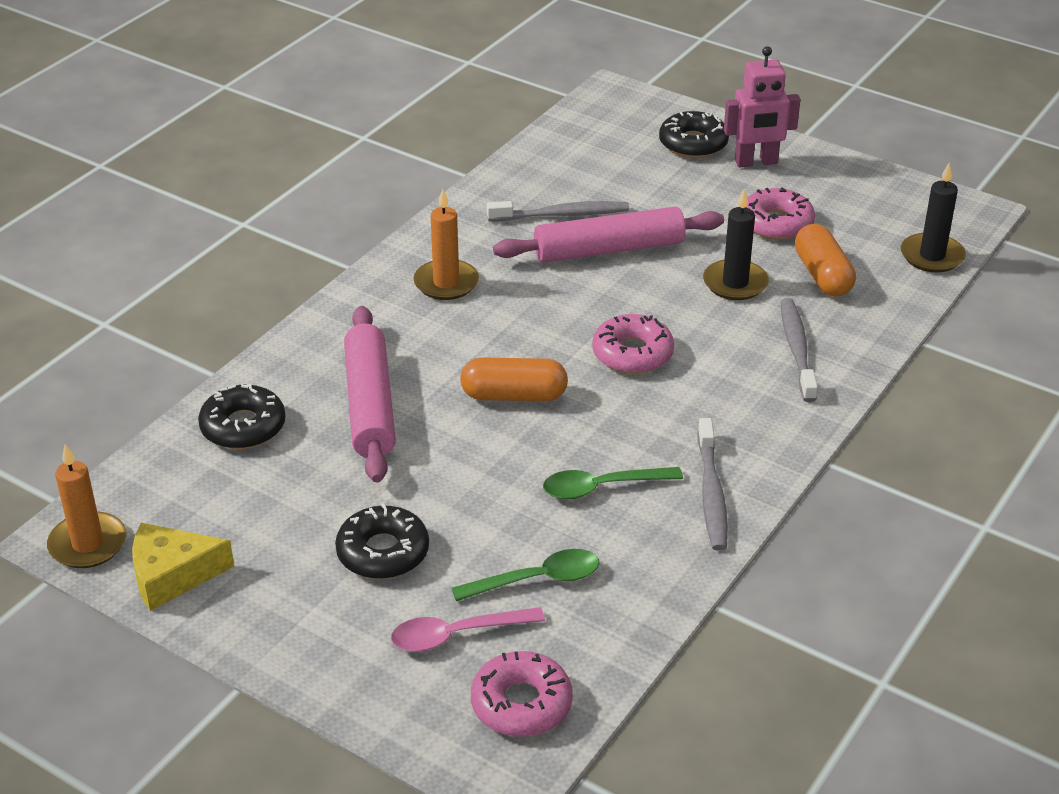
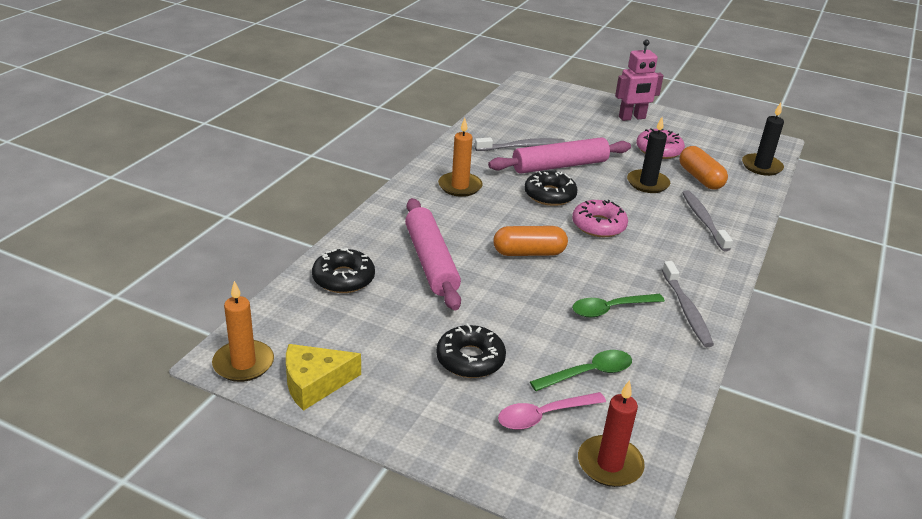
camera: 10 degrees left, 5 degrees down
pink donut [471,651,573,737] -> red candle [578,380,645,487]
black donut [659,111,729,158] -> black donut moved to [524,171,577,206]

